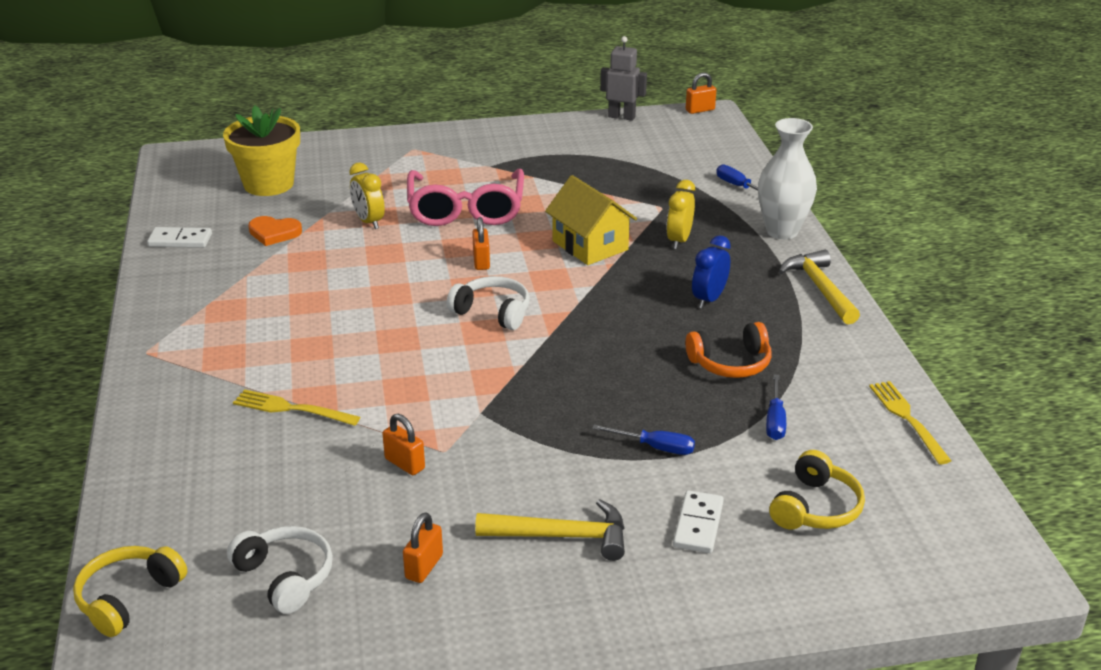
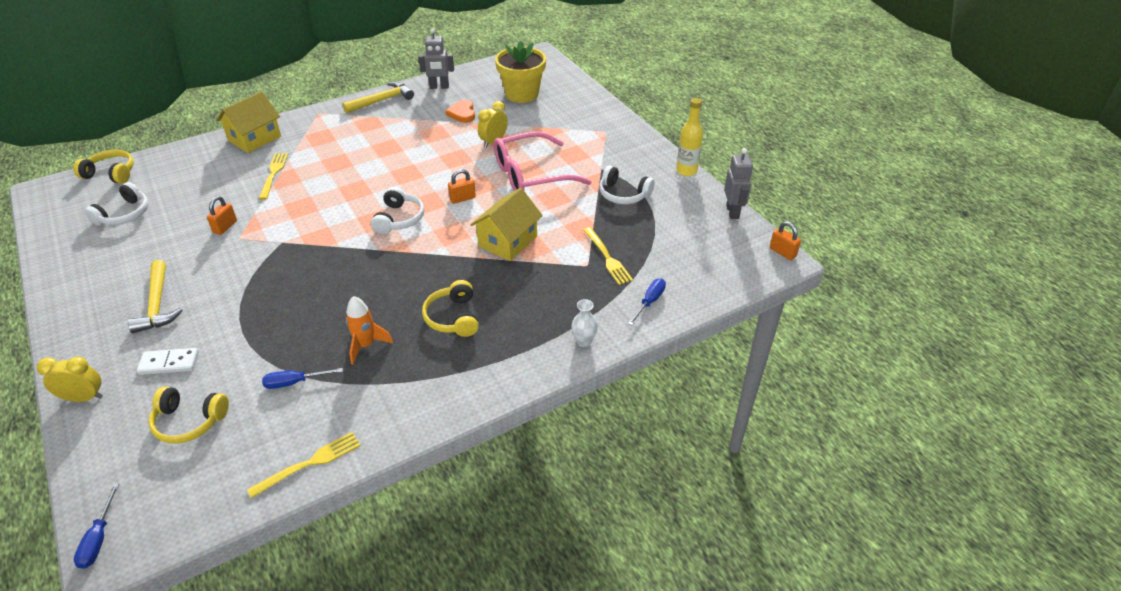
camera: 70 degrees right, 10 degrees up
white domino [147,227,212,248] -> grey robot [418,29,454,89]
orange padlock [403,513,443,583] -> none
blue screwdriver [592,424,695,455] -> blue screwdriver moved to [74,483,120,569]
yellow clock [667,180,695,249] -> yellow clock moved to [37,357,103,402]
orange headphones [685,322,771,378] -> orange rocket [346,296,393,365]
blue clock [692,236,731,309] -> yellow headphones [422,280,479,337]
white vase [758,118,817,239] -> white vase [571,299,598,347], size x0.50
yellow hammer [779,250,860,324] -> yellow hammer moved to [343,81,414,113]
none -> yellow house [216,91,281,153]
none -> yellow fork [584,227,633,285]
none -> white headphones [599,166,654,204]
none -> yellow bottle [676,98,703,176]

